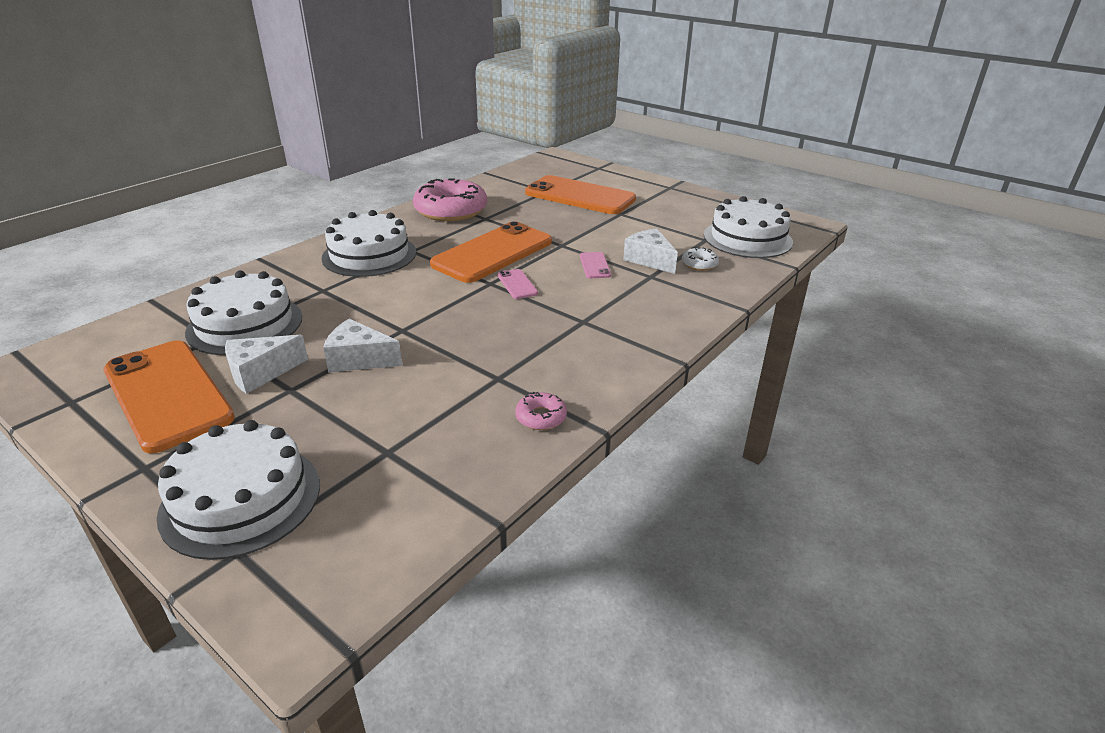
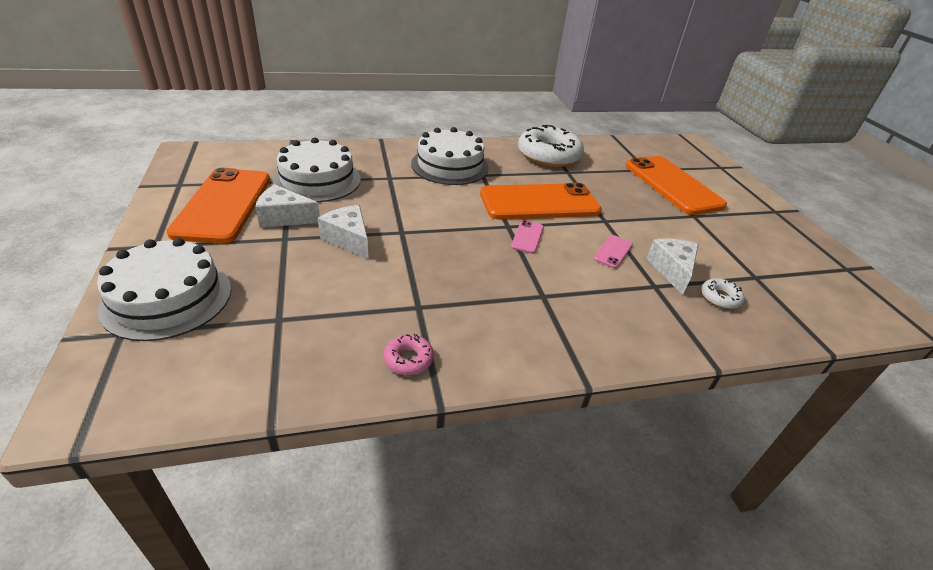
camera: 35 degrees right, 5 degrees up
pink donut [413,178,487,221] -> white donut [518,125,584,167]
white cake [704,196,793,258] -> none

